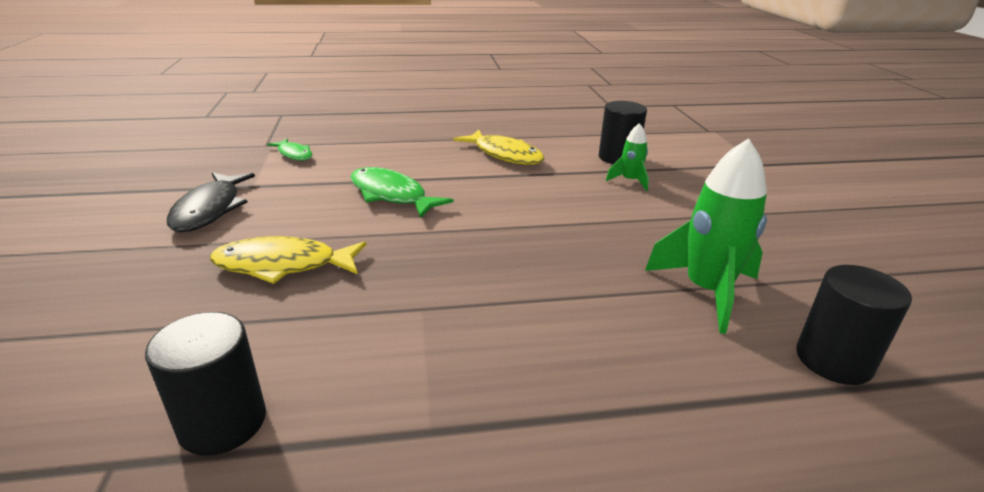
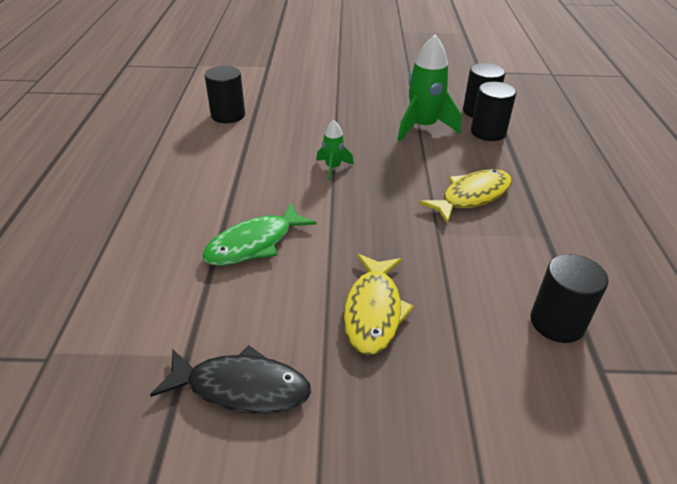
camera: 80 degrees left, 10 degrees up
green fish [267,139,312,161] -> none
yellow fish [454,130,544,165] -> yellow fish moved to [419,169,512,224]
green rocket [606,123,649,191] -> green rocket moved to [316,120,354,180]
none -> black cylinder [471,82,517,141]

